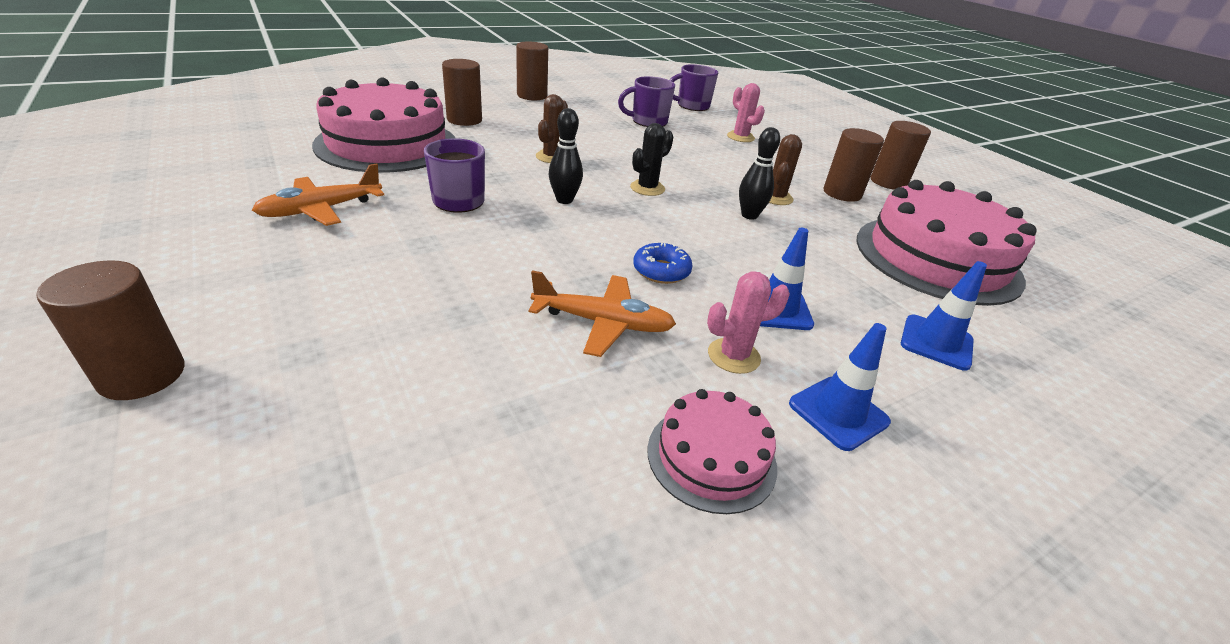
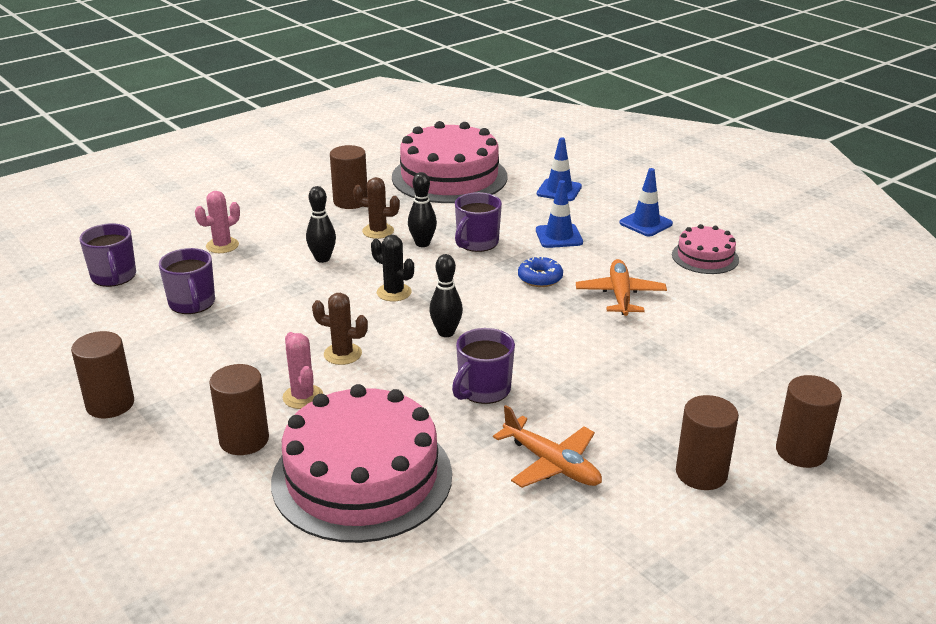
camera: 95 degrees left, 5 degrees down
pink cactus [707,271,790,374] -> pink cactus moved to [283,332,323,409]
brown cylinder [871,121,931,190] -> brown cylinder moved to [676,395,739,490]
none -> black bowling pin [306,186,336,263]
none -> purple mug [455,192,502,252]

